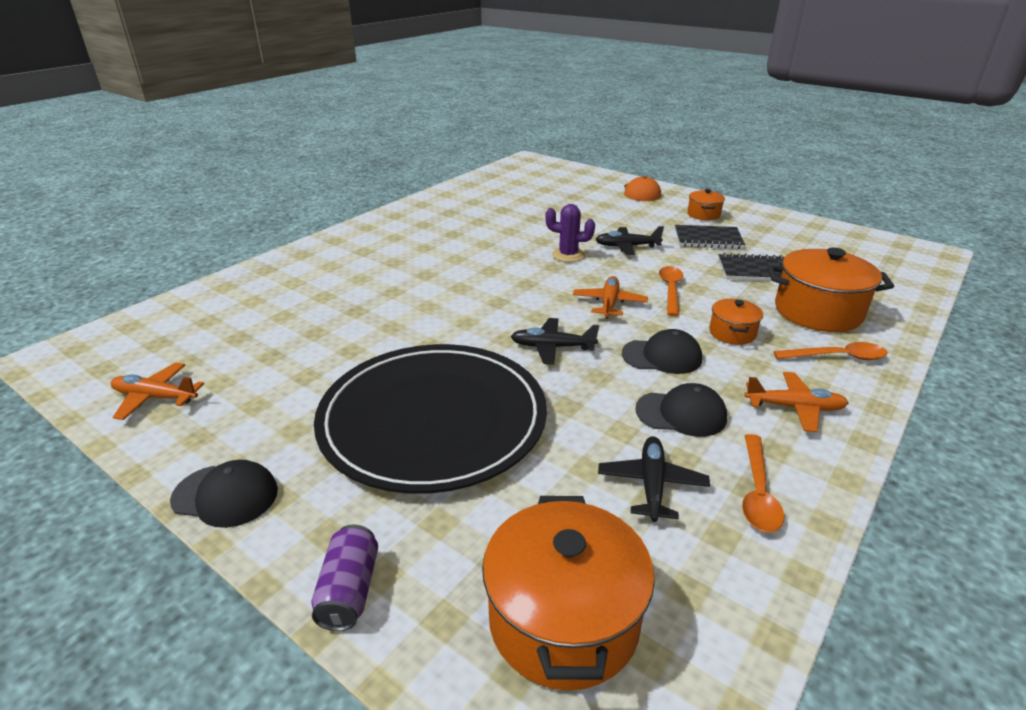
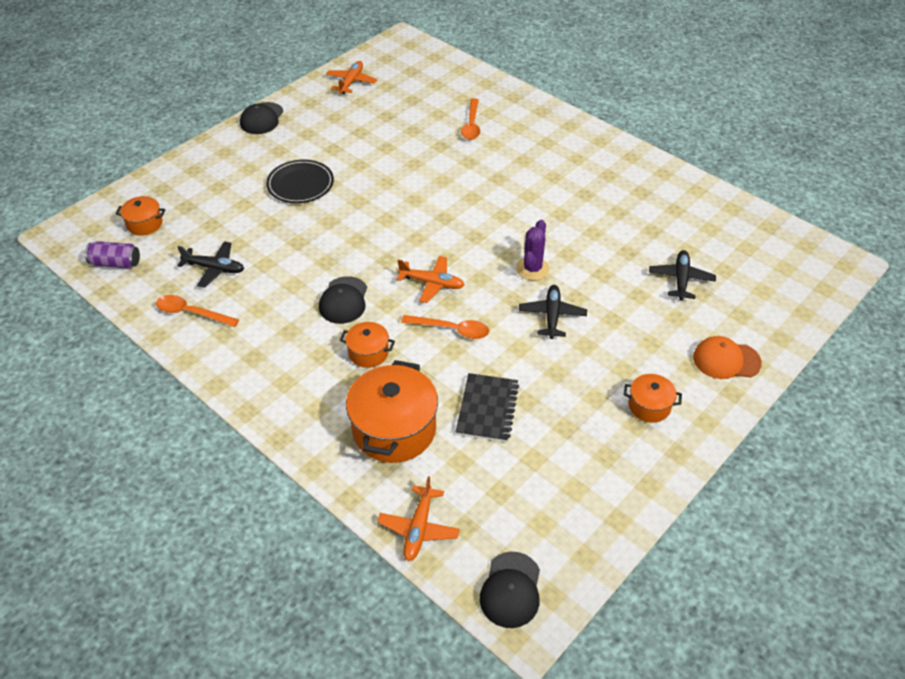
camera: 95 degrees right, 15 degrees up
purple can [311,525,378,631] -> purple can moved to [85,241,140,269]
black plate [314,344,547,494] -> black plate [266,160,334,203], size x0.48
orange pot [482,496,655,691] -> orange pot [116,196,165,235], size x0.52
black plane [511,318,599,364] -> black plane moved to [649,250,716,300]
black cap [635,383,727,437] -> black cap moved to [480,552,540,628]
black notebook [675,225,745,249] -> none
orange plane [744,372,849,432] -> orange plane moved to [377,476,460,561]
orange spoon [773,342,888,360] -> orange spoon moved to [461,98,480,140]

